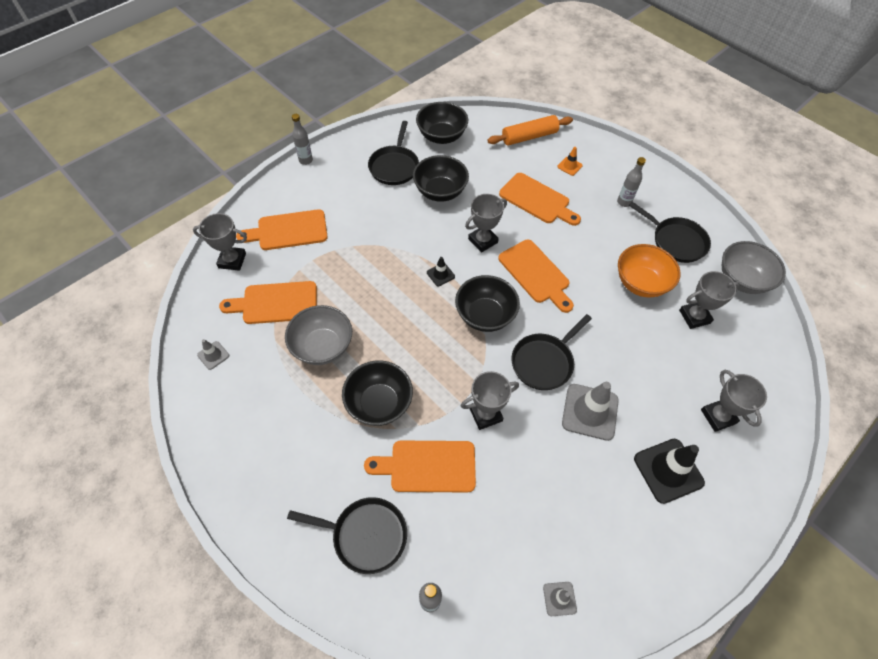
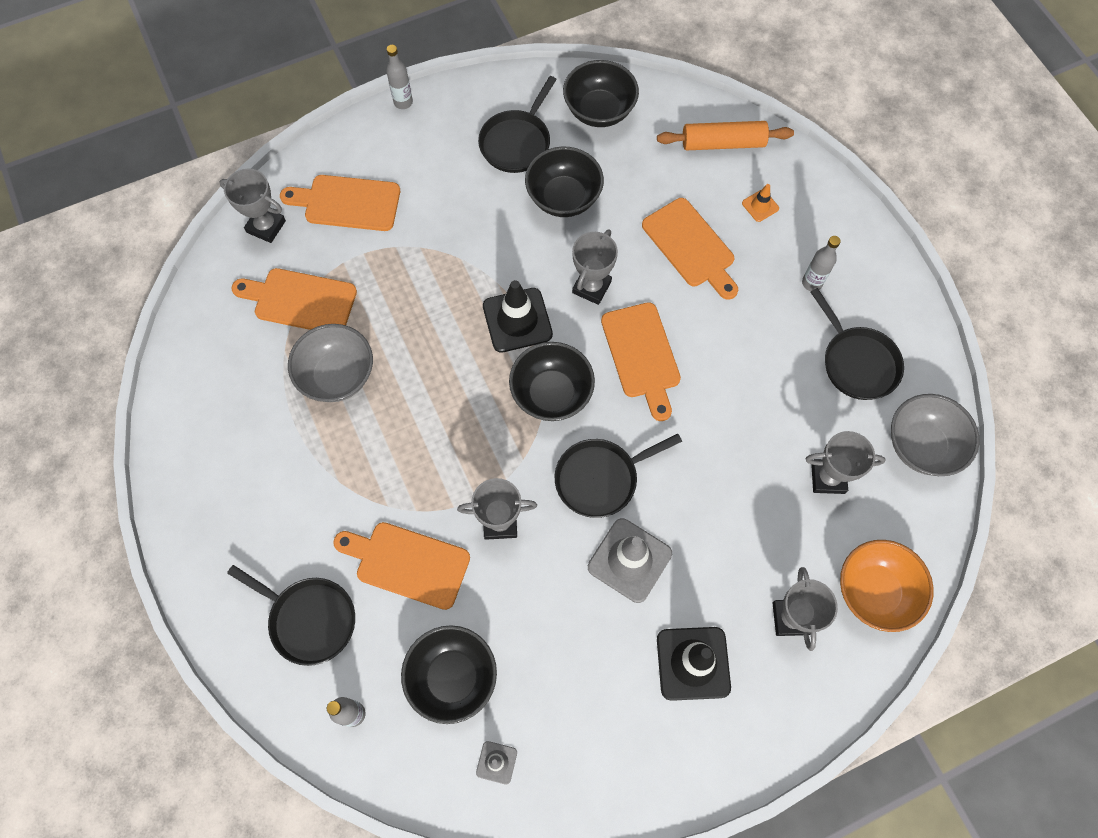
camera: 20 degrees right, 10 degrees up
grey traffic cone [197,339,229,370] -> none
black bowl [342,361,413,426] -> black bowl moved to [401,625,497,724]
black traffic cone [427,257,455,286] -> black traffic cone [483,280,553,353], size x2.02
grey trophy [465,194,507,252] -> grey trophy turned 45 degrees counterclockwise [572,229,618,305]
orange bowl [618,244,681,298] -> orange bowl moved to [840,540,934,632]

